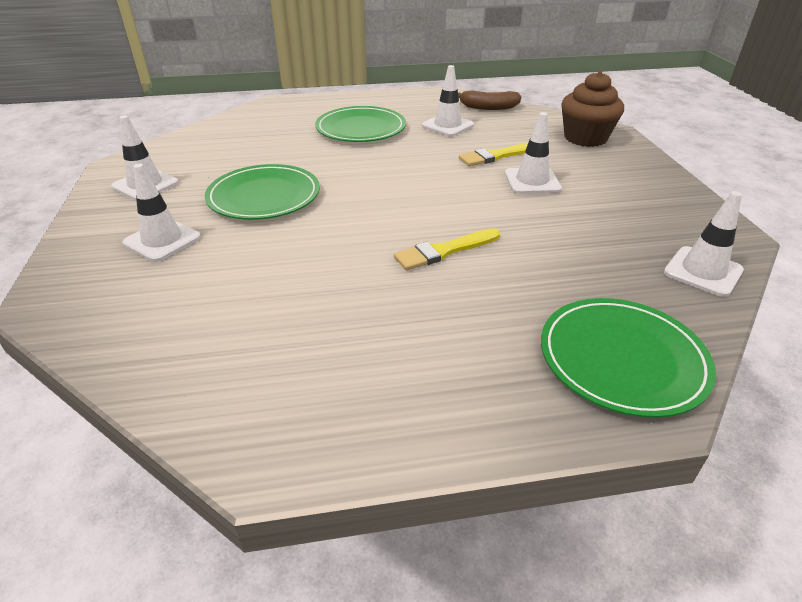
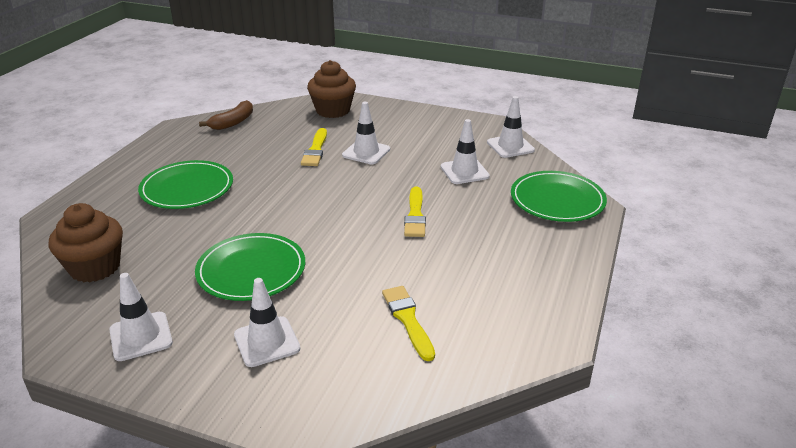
camera: 60 degrees left, 5 degrees down
white traffic cone [422,65,474,136] -> white traffic cone moved to [441,119,490,184]
none -> brown cupcake [49,203,123,282]
none -> yellow brush [382,286,435,361]

